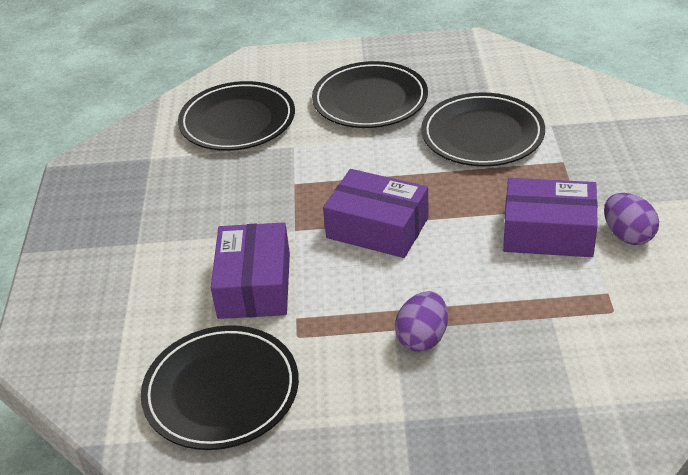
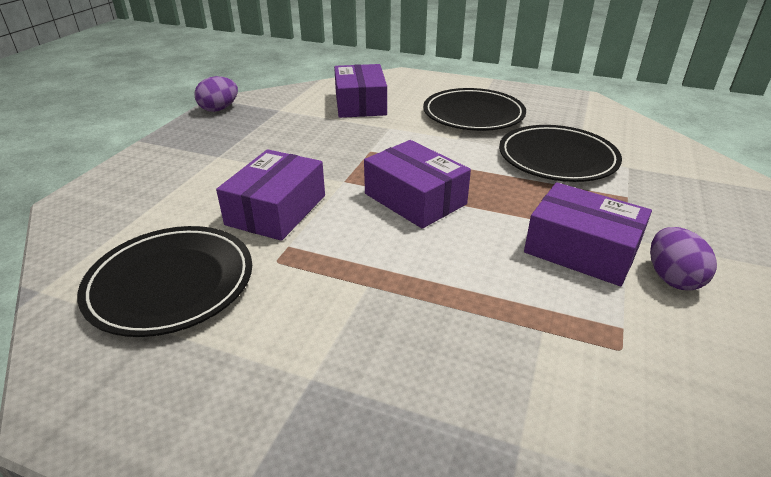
camera: 20 degrees right, 5 degrees down
black plate [178,81,295,151] -> purple box [334,64,387,118]
purple egg [395,291,448,352] -> purple egg moved to [194,76,238,112]

